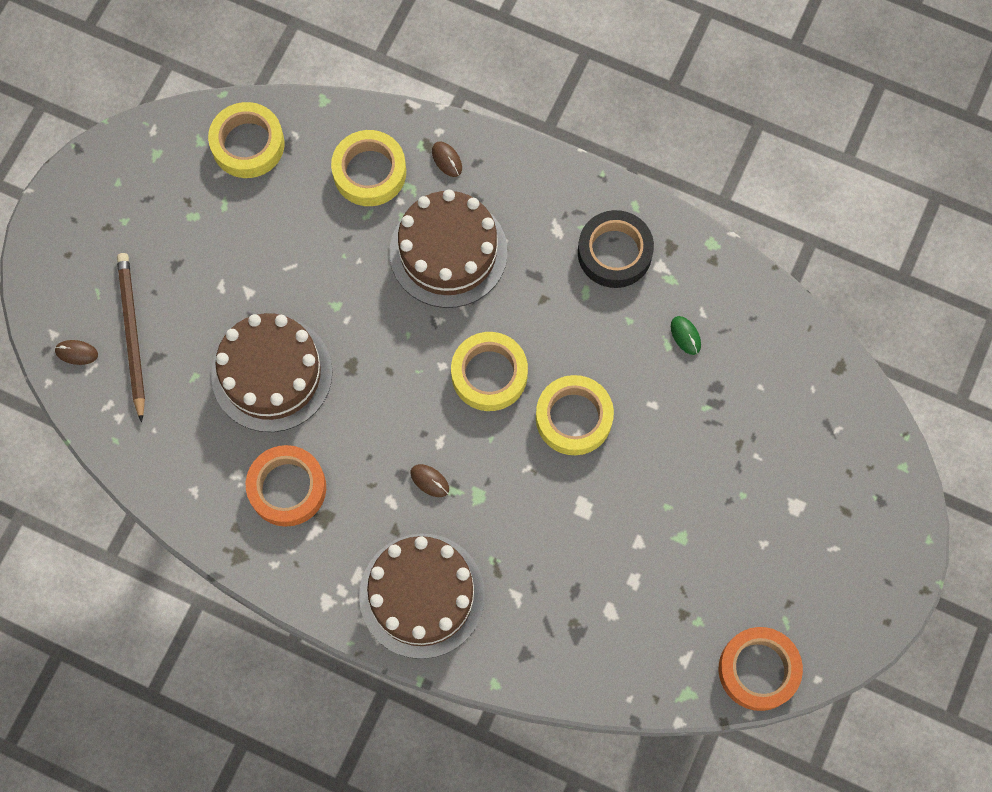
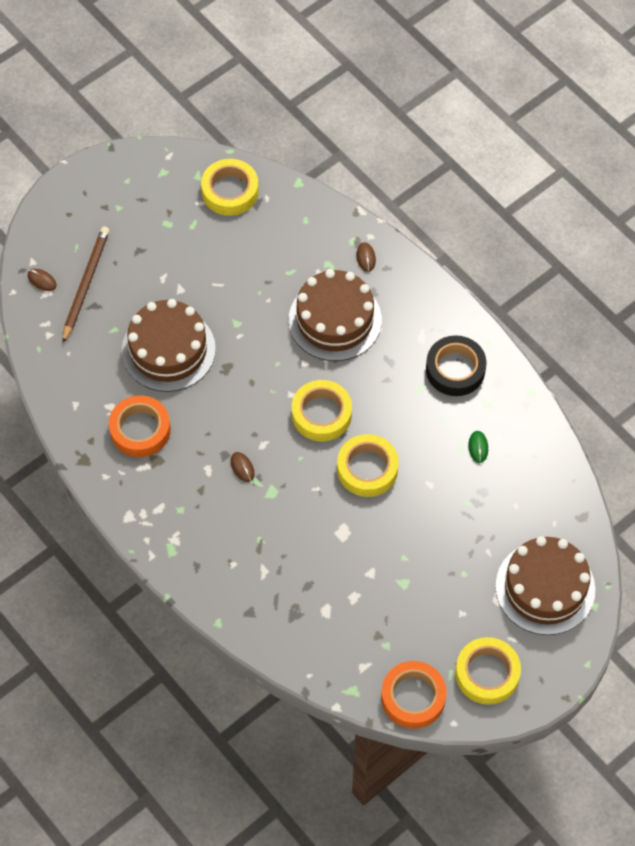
camera: 25 degrees right, 10 degrees down
yellow tape [331,130,406,206] -> yellow tape moved to [455,637,521,705]
brown cake [359,533,485,659] -> brown cake moved to [495,536,595,635]

